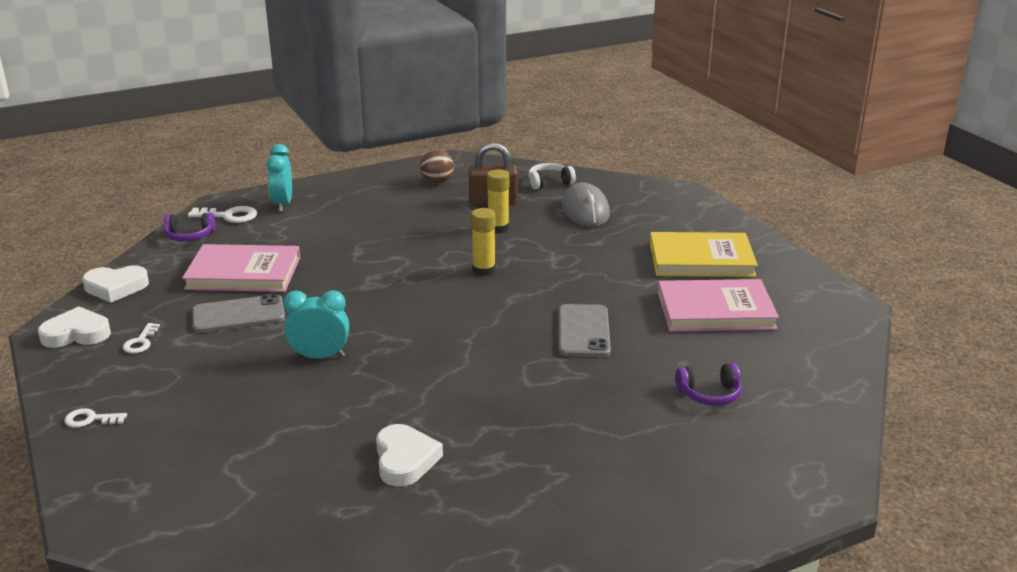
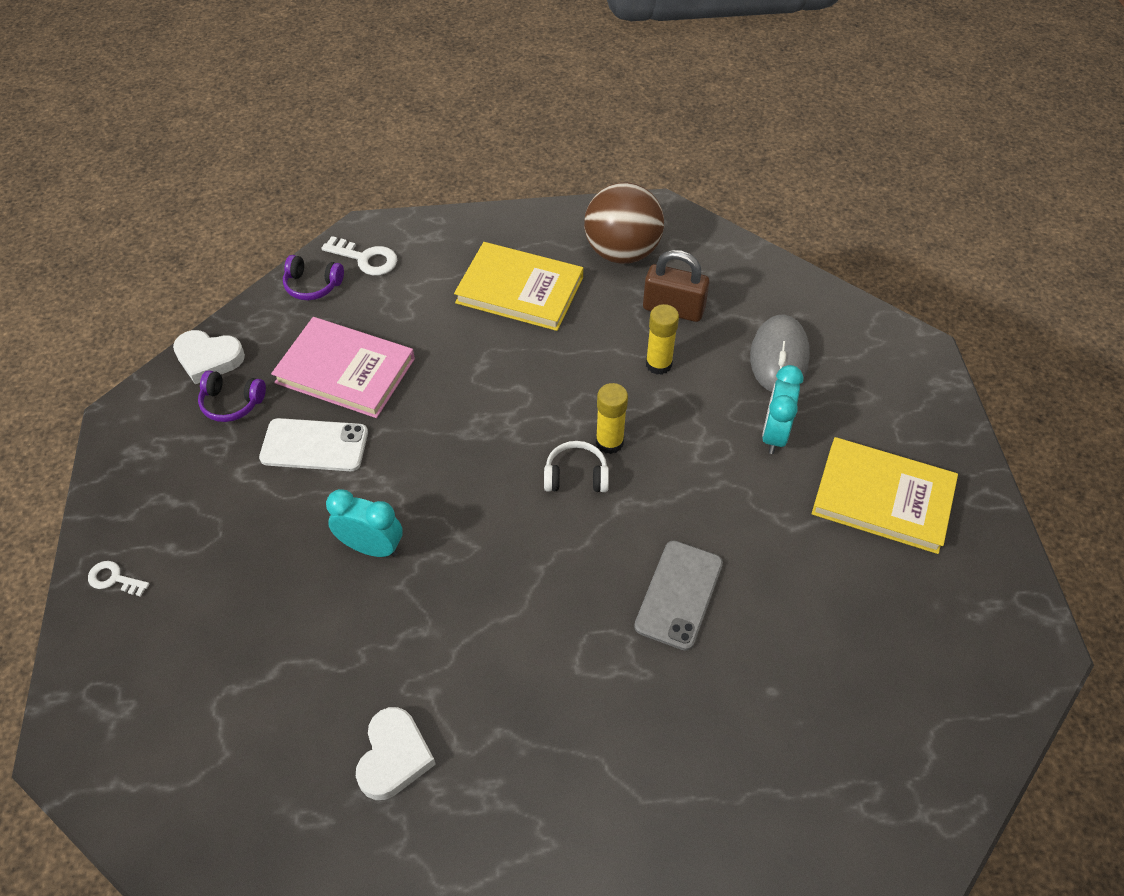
camera: 20 degrees right, 25 degrees up
white heart [38,307,111,348] -> none
white key [123,323,160,353] -> none
grey phone [192,294,285,333] -> white phone [259,418,368,471]
turquoise clock [266,144,292,212] -> turquoise clock moved to [762,365,803,454]
brown ball [420,150,454,184] -> brown ball [584,182,664,264], size x1.84
white headphones [528,163,576,190] -> white headphones moved to [544,441,609,492]
pink book [658,279,779,331] -> none
purple headphones [675,363,742,406] -> purple headphones moved to [198,370,266,422]
none -> yellow book [454,242,583,331]

